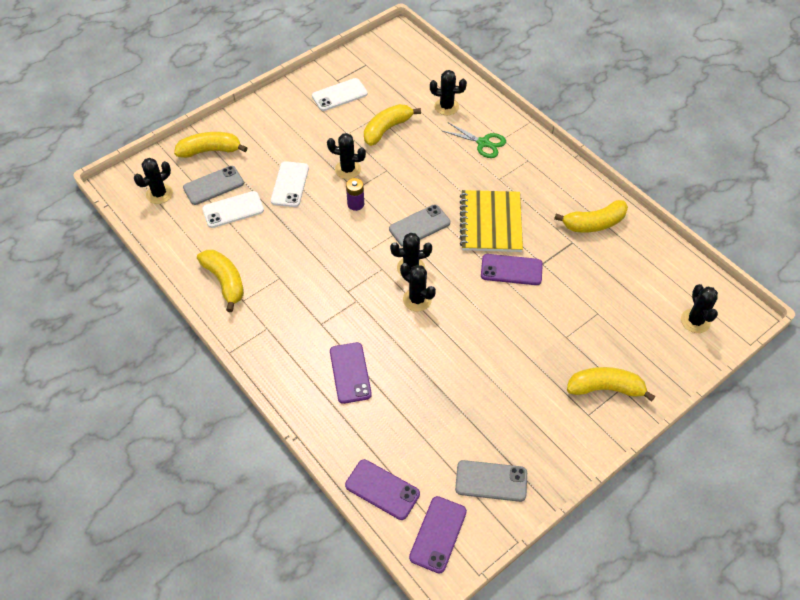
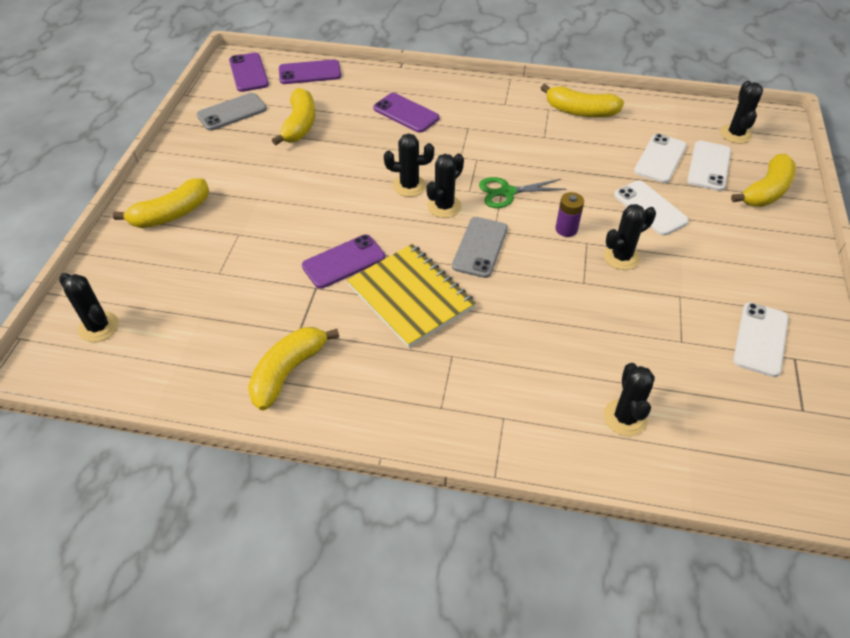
camera: 140 degrees right, 5 degrees down
grey phone [183,166,244,205] -> white phone [687,141,731,191]
yellow banana [364,104,421,146] -> yellow banana moved to [272,88,315,145]
black cactus [430,70,467,115] -> black cactus turned 60 degrees counterclockwise [604,363,655,436]
green scissors [443,122,506,158] -> green scissors moved to [479,177,566,208]

